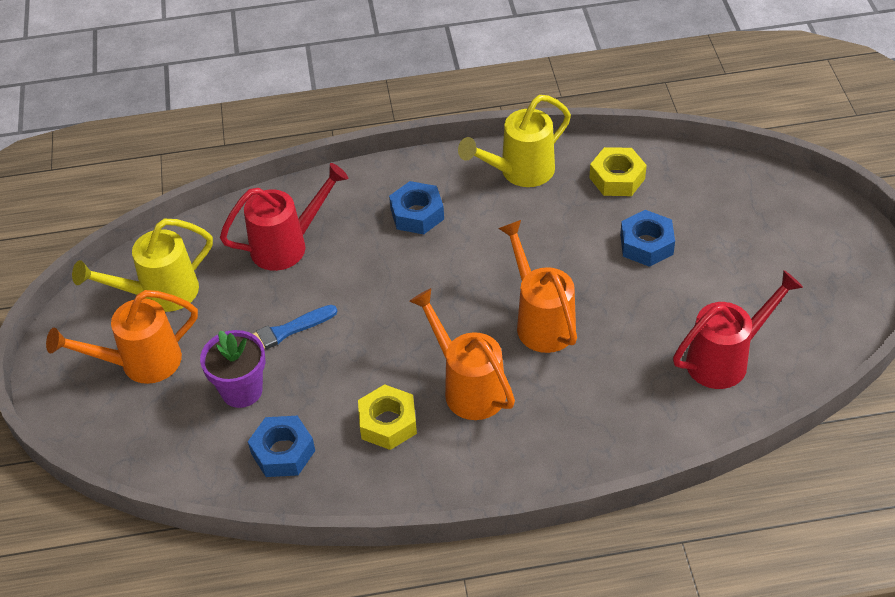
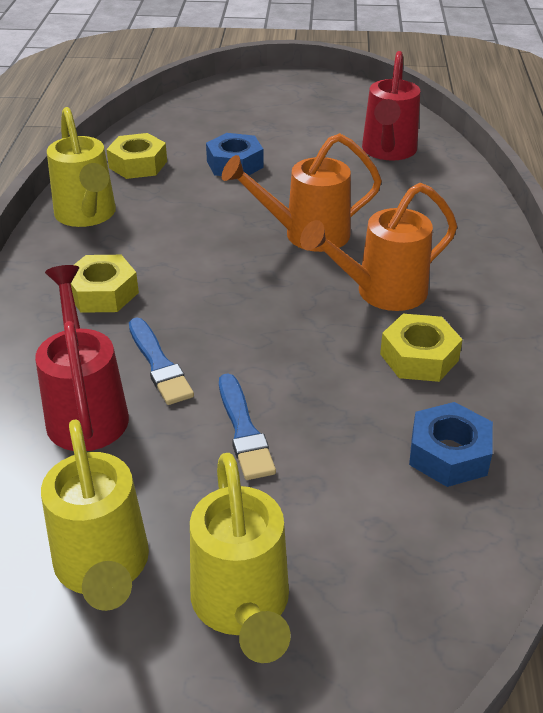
camera: 80 degrees left, 10 degrees down
orange watering can [46,290,198,384] -> yellow watering can [190,453,291,663]
purple flower pot [200,330,266,408] -> none
blue nut [389,181,444,234] -> yellow nut [71,255,139,313]
red watering can [673,270,803,389] -> red watering can turned 150 degrees counterclockwise [362,51,420,161]
none -> blue brush [129,317,194,405]

